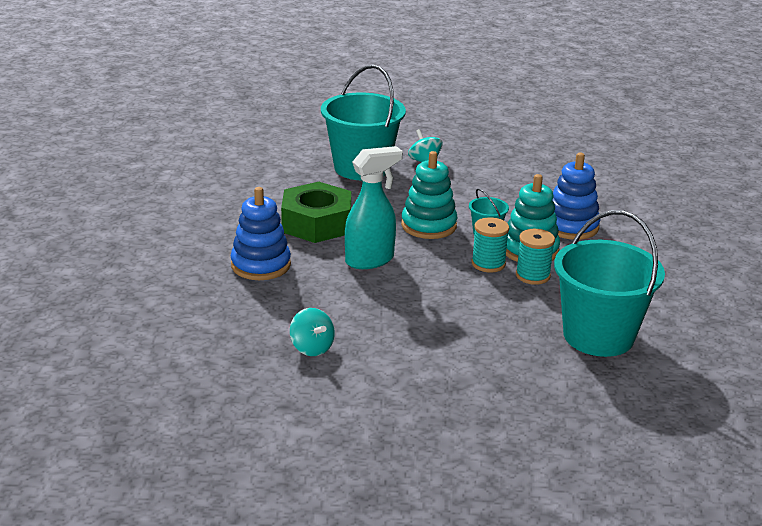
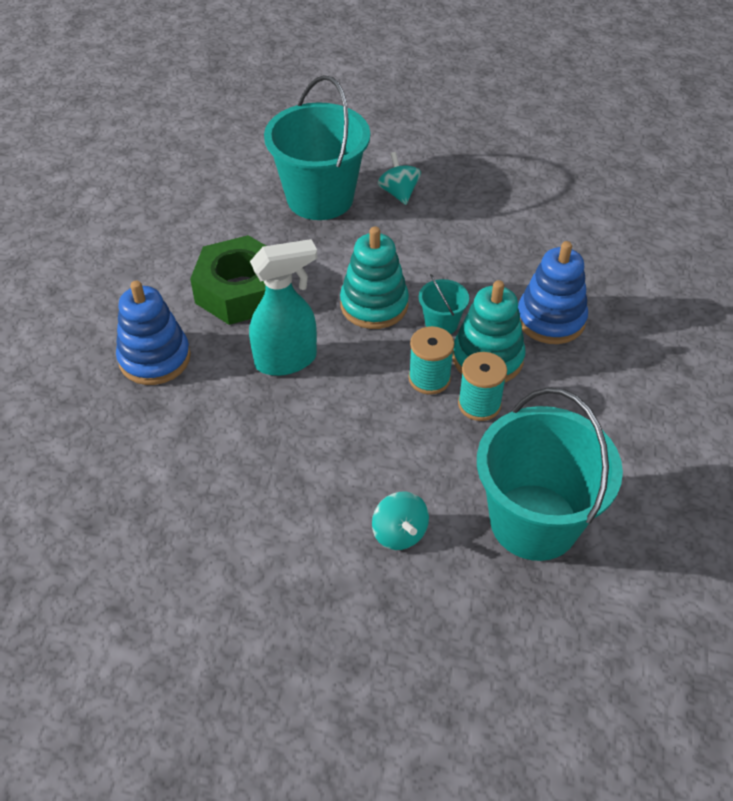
camera: 10 degrees right, 20 degrees up
turquoise spinning top [290,308,335,356] -> turquoise spinning top moved to [372,492,429,550]

